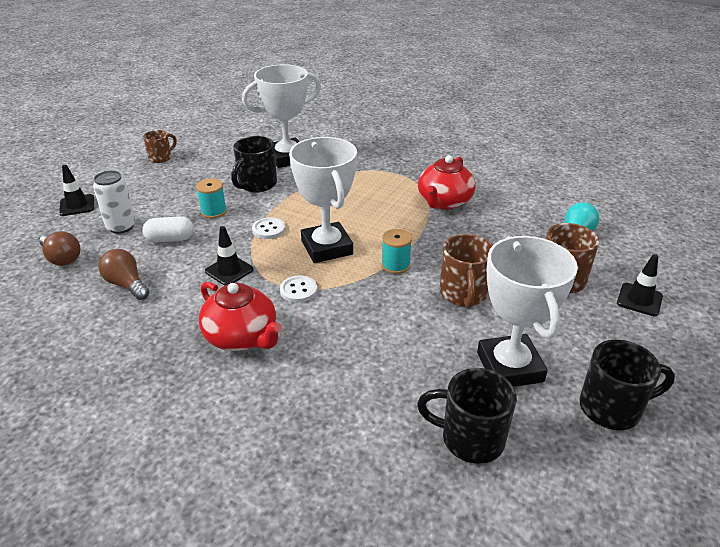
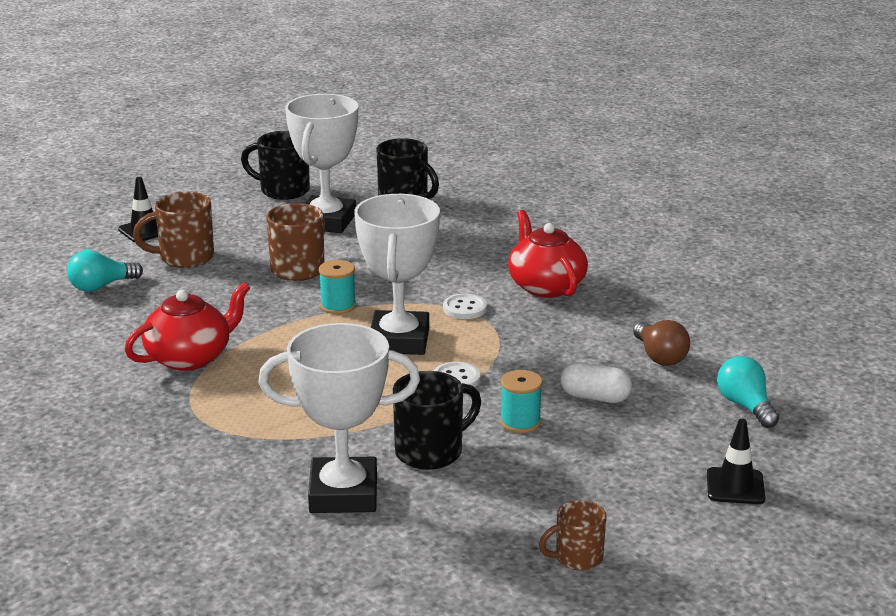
camera: 155 degrees left, 10 degrees down
brown light bulb [39,231,80,266] -> turquoise light bulb [717,356,779,428]
white can [93,170,136,234] -> none
black traffic cone [205,226,254,286] -> none

